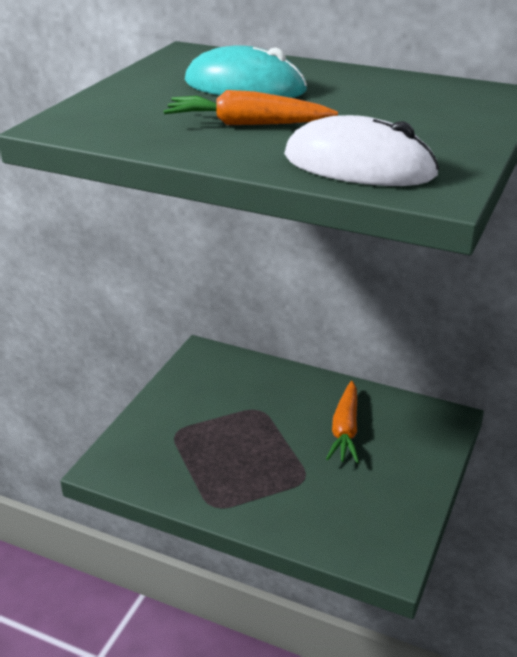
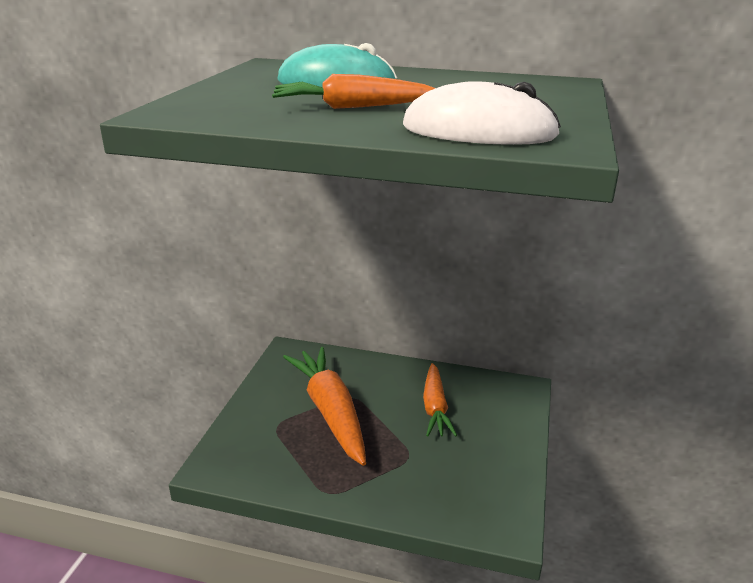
camera: 10 degrees left, 5 degrees down
none -> orange carrot [283,347,366,466]

